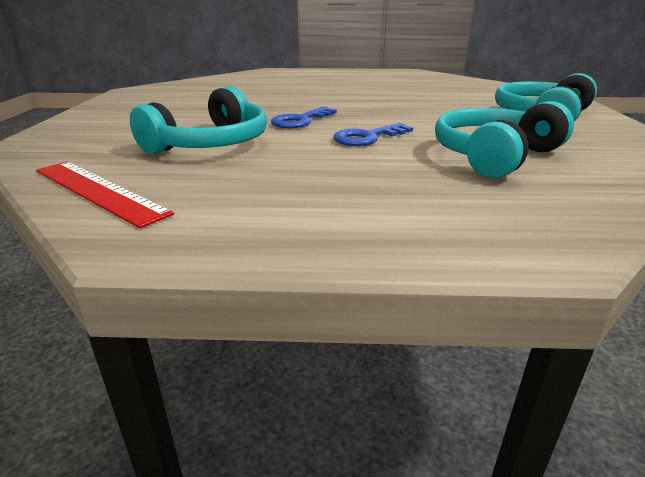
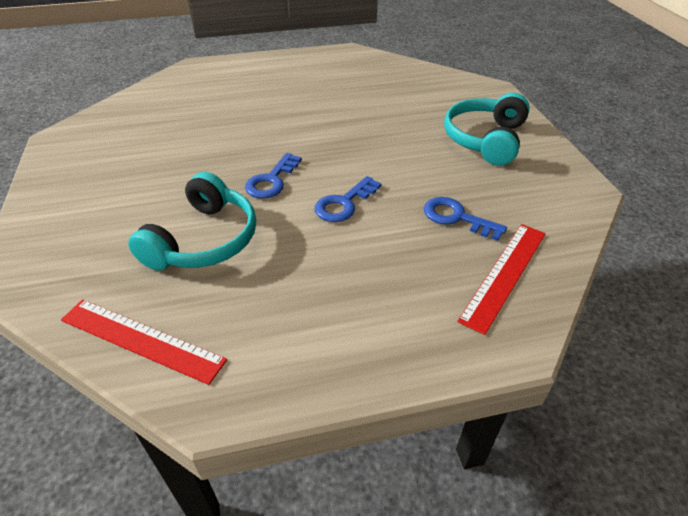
camera: 15 degrees left, 15 degrees up
turquoise headphones [435,101,574,178] -> blue key [424,197,507,241]
none -> red ruler [457,224,546,335]

